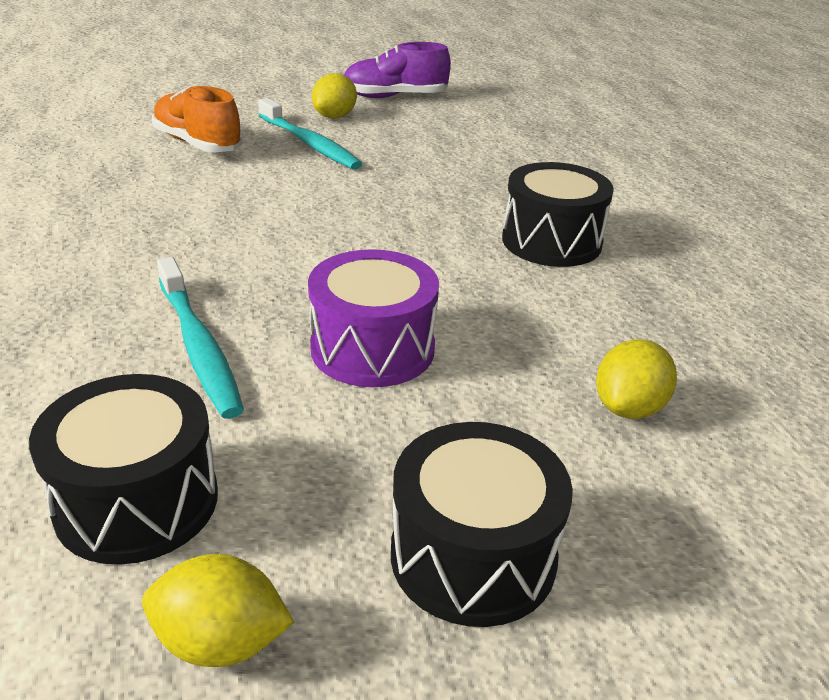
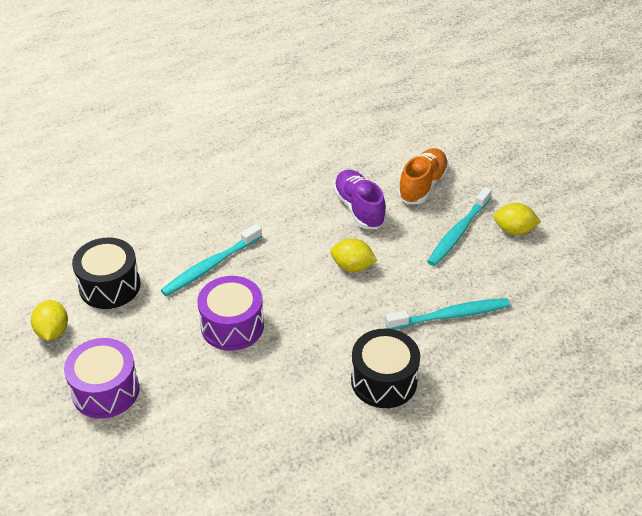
camera: 75 degrees right, 10 degrees up
purple shoe [344,42,451,98] -> purple shoe moved to [333,170,387,229]
black drum [391,422,573,627] -> purple drum [64,338,140,419]
yellow lemon [596,339,677,419] -> yellow lemon moved to [330,238,377,272]
none -> turquoise toothbrush [385,298,510,329]

